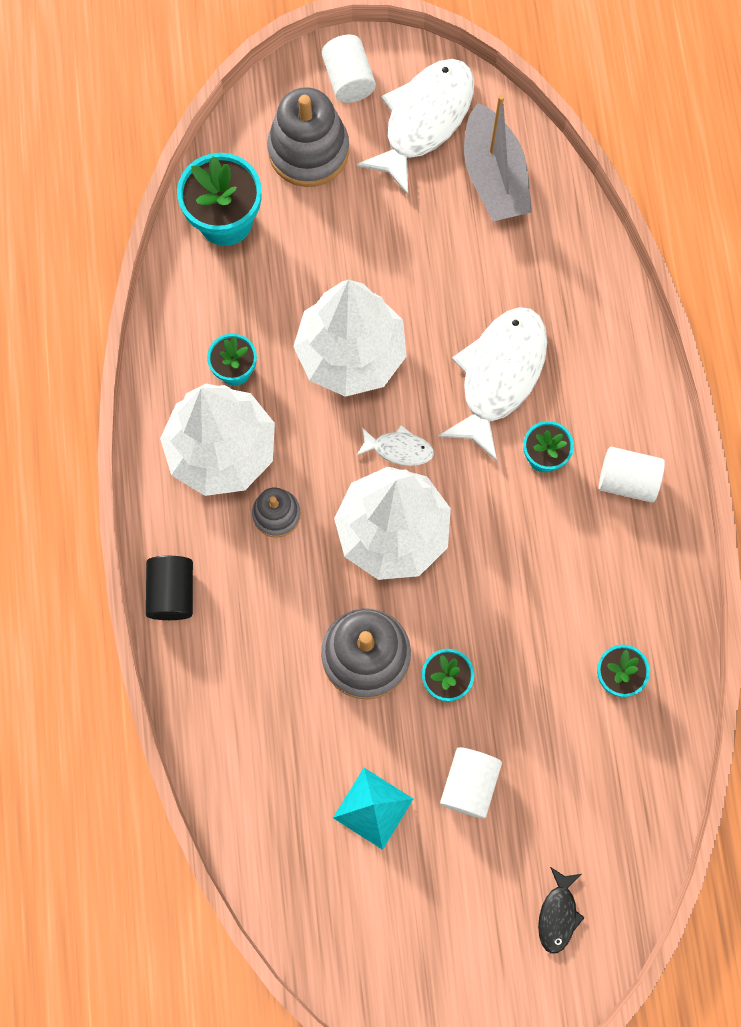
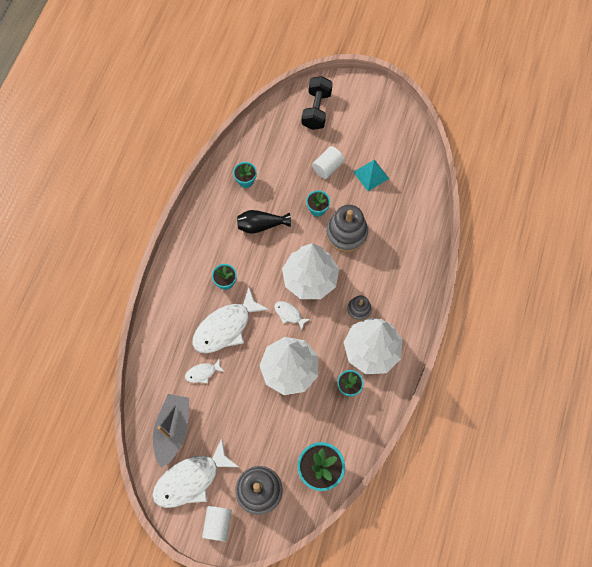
camera: 155 degrees left, 5 degrees down
black cylinder [146,556,193,620] -> none
black fish [538,867,585,954] -> black dumbbell [302,76,332,130]
white cylinder [599,447,665,503] -> none
none -> white fish [185,358,225,383]
none -> black vase [237,210,291,234]

